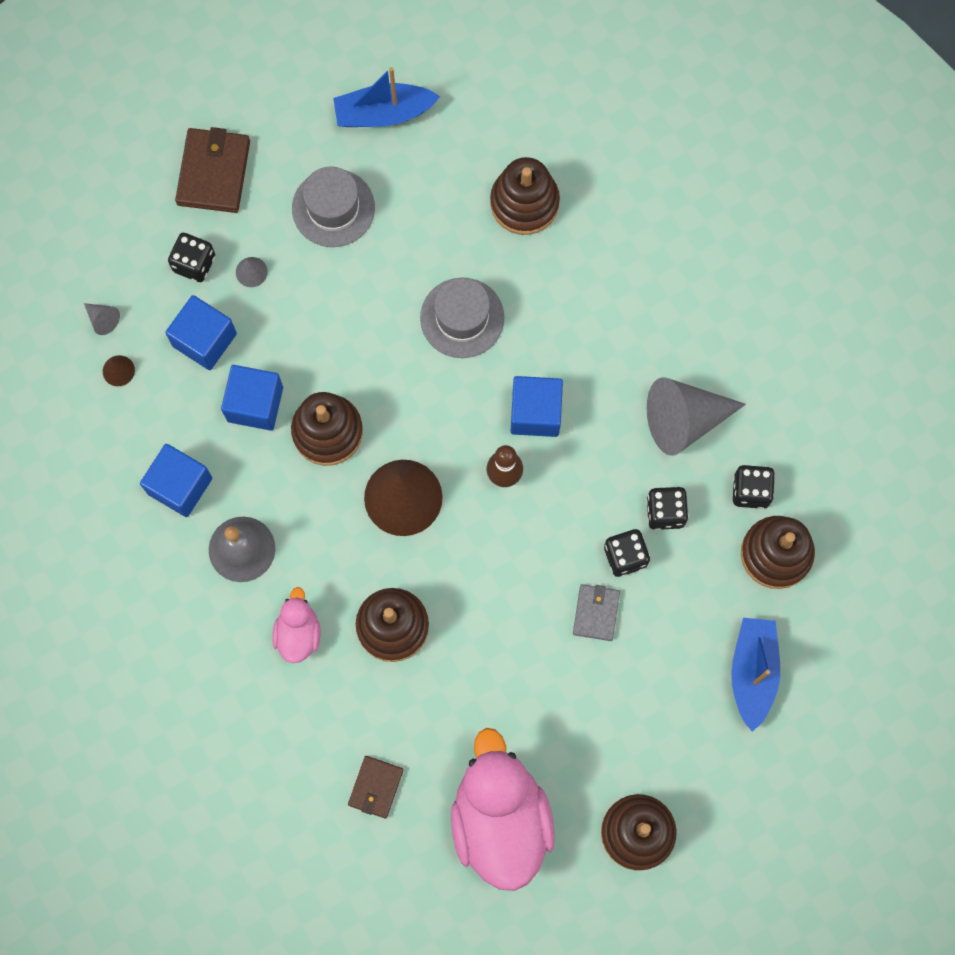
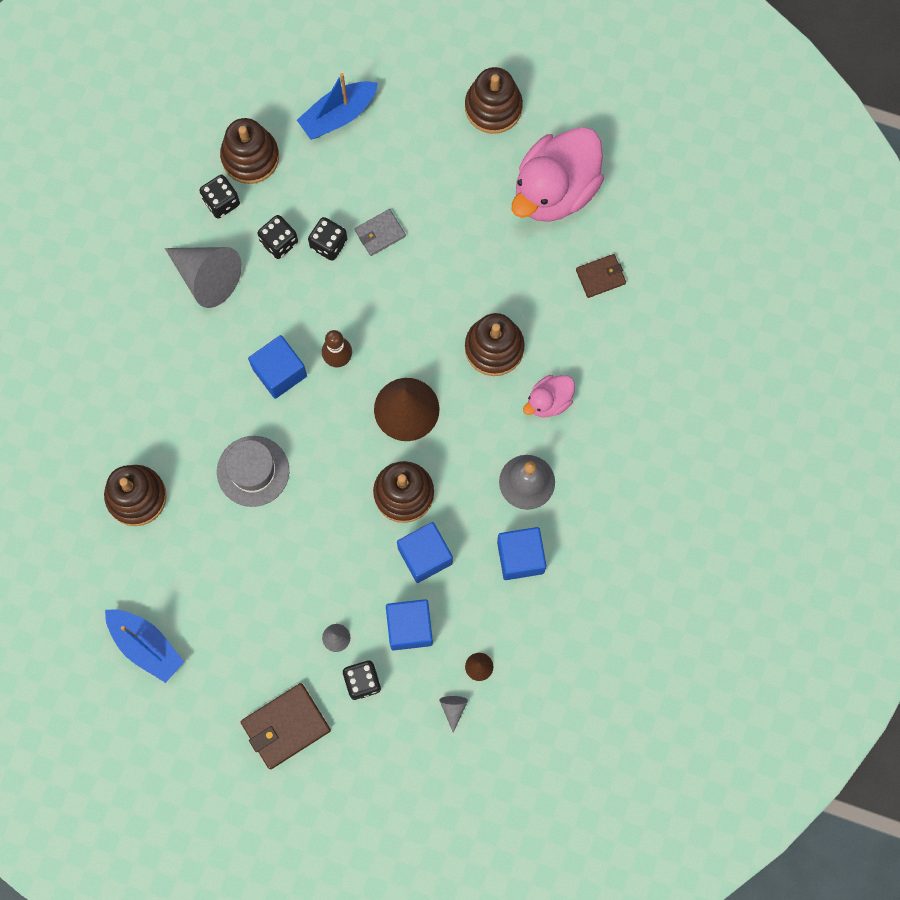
camera: 130 degrees left, 0 degrees up
grey hat [292,167,375,247] -> none

